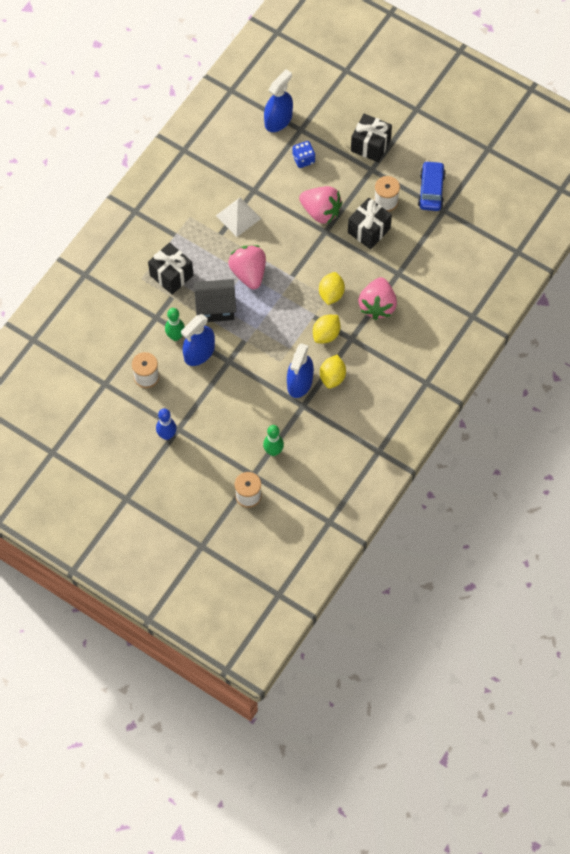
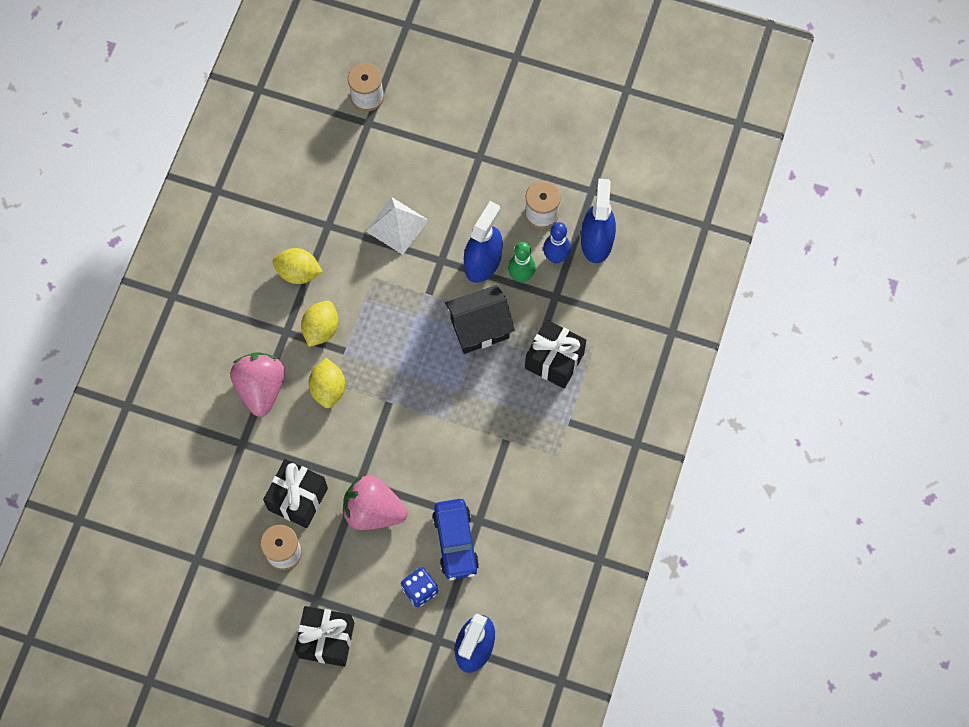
camera: 165 degrees right, 5 degrees up
blue bowling pin [156,408,177,440] -> blue bowling pin moved to [543,222,571,264]
white pyramid [216,197,262,237] -> white pyramid moved to [366,197,428,255]
pink strawberry [228,245,266,289] -> none
green bowling pin [263,425,284,456] -> none
blue spray bottle [287,343,314,398] -> blue spray bottle moved to [581,179,616,263]
yellow lemon [320,355,346,389] -> yellow lemon turned 75 degrees counterclockwise [273,248,323,284]
blue car [418,161,446,211] -> blue car moved to [432,499,479,580]

